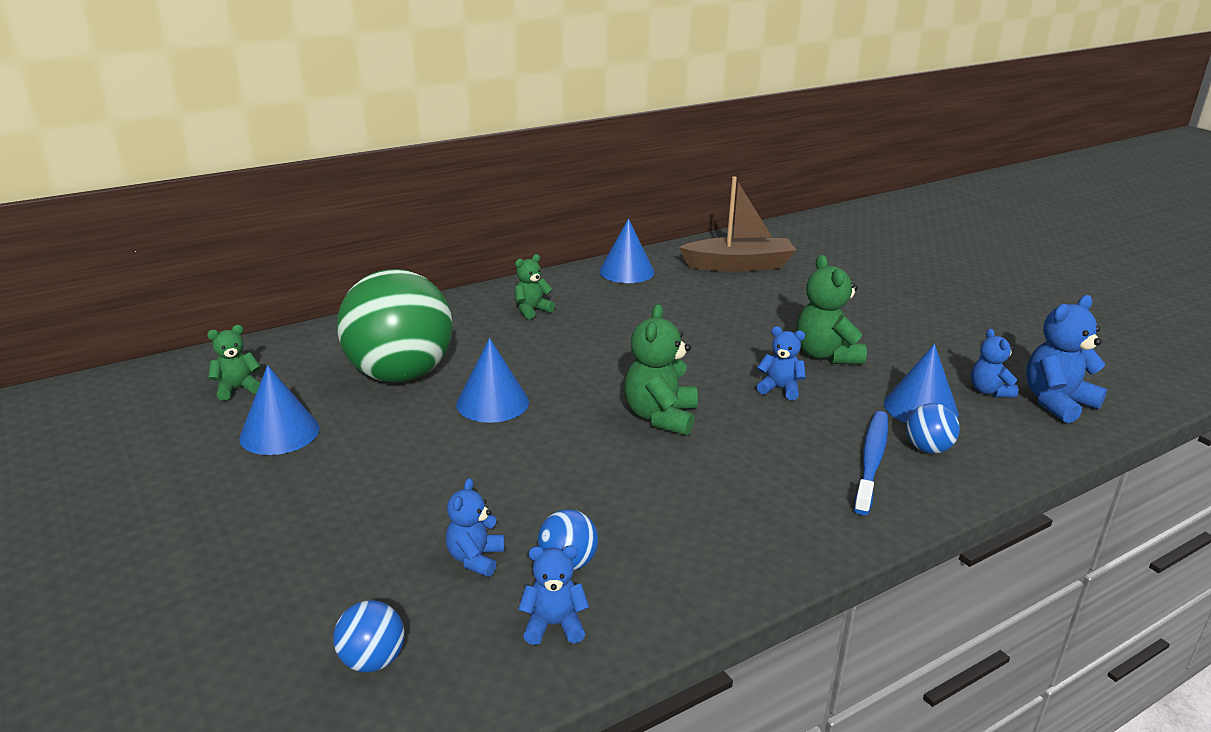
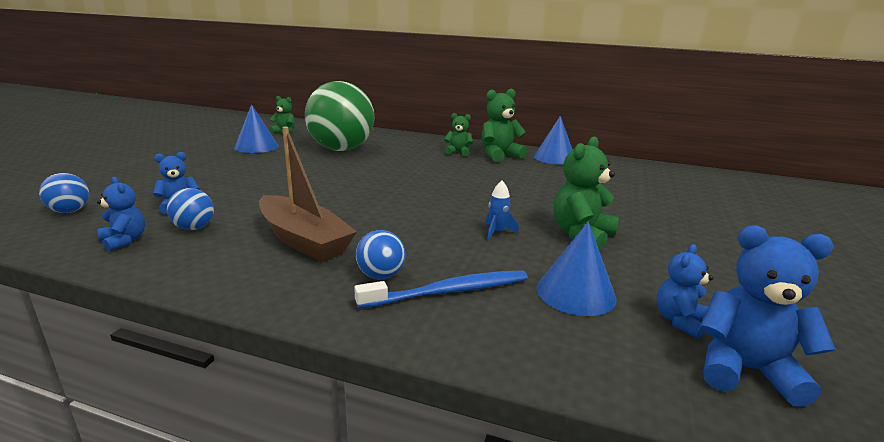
camera: 50 degrees right, 5 degrees down
blue cone [456,338,529,423] -> none
green teddy bear [624,304,698,435] -> green teddy bear moved to [482,88,527,162]
brown boat [679,176,797,272] -> brown boat moved to [259,127,357,262]
blue teddy bear [756,326,806,400] -> blue rocket [485,181,519,240]
blue ball [906,403,960,454] -> blue ball moved to [356,230,405,279]

